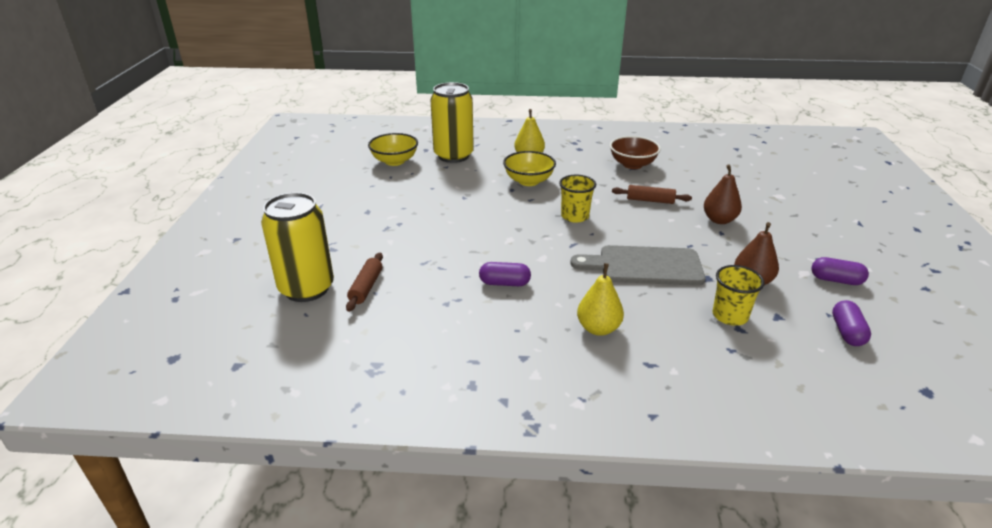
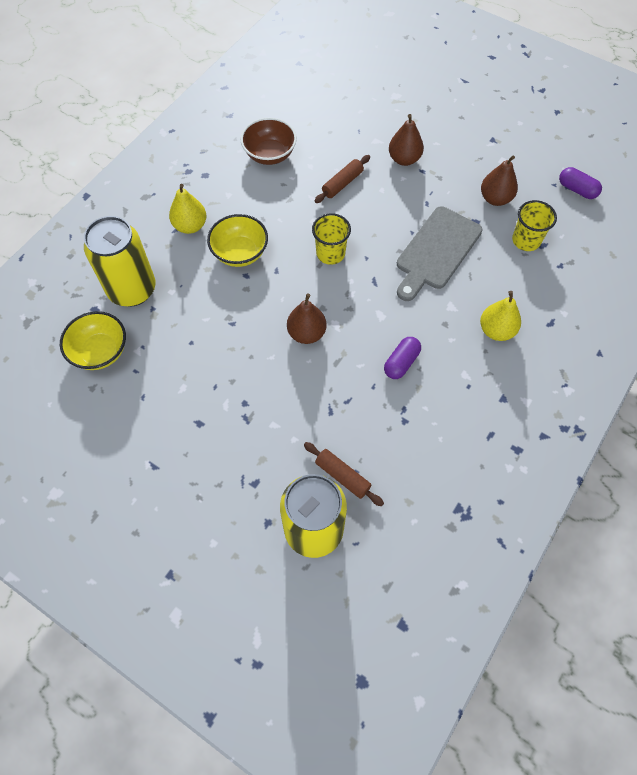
camera: 60 degrees left, 30 degrees up
purple capsule [811,257,869,285] -> none
none -> brown pear [287,294,327,344]

